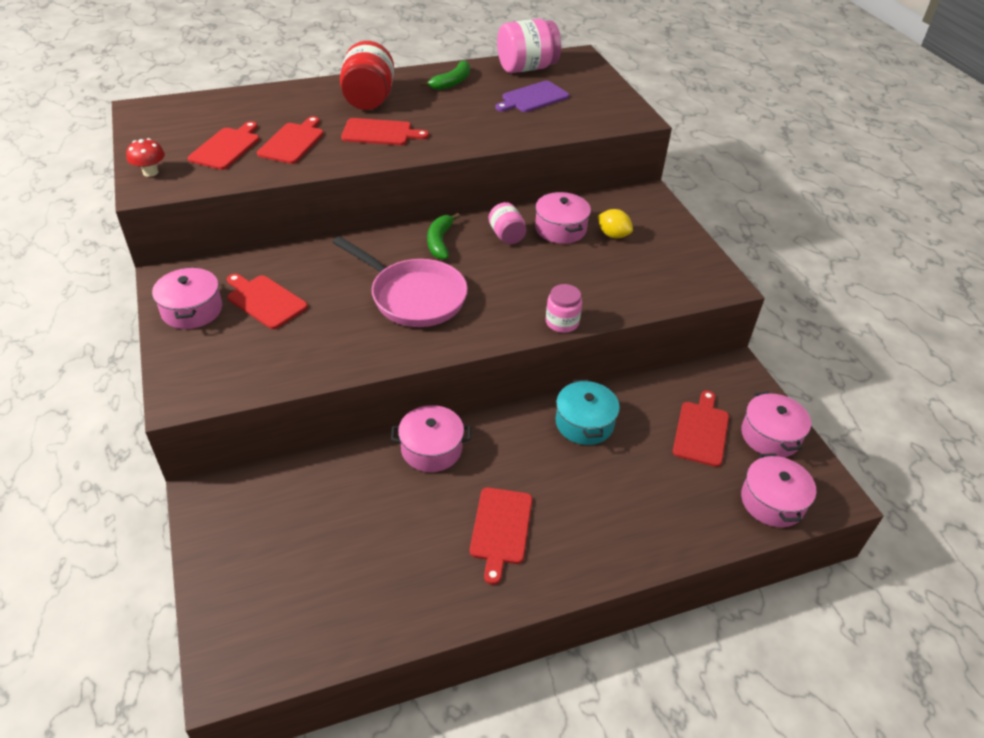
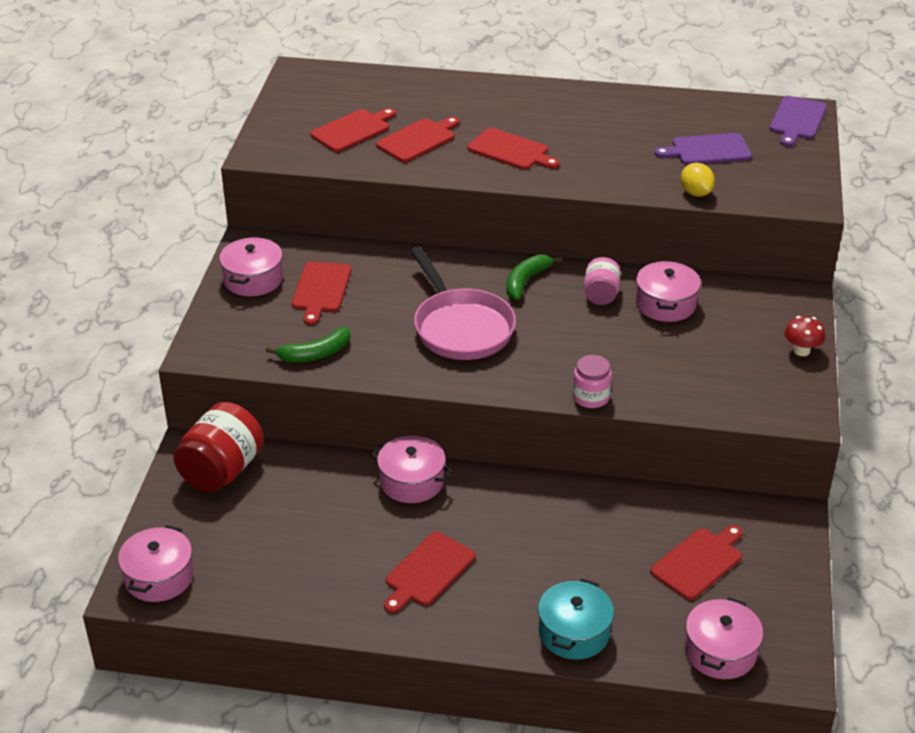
camera: 30 degrees right, 5 degrees down
red mushroom [126,138,165,177] -> red mushroom moved to [785,316,825,356]
red cutting board [227,274,308,329] -> red cutting board turned 150 degrees counterclockwise [292,261,351,325]
red jar [340,41,394,110] -> red jar moved to [173,402,264,492]
green banana [420,60,470,90] -> green banana moved to [266,327,351,362]
pink jar [497,19,561,73] -> none
turquoise pot [556,379,620,445] -> turquoise pot moved to [538,579,614,660]
yellow lemon [598,209,633,238] -> yellow lemon moved to [681,163,715,197]
pink pot [741,391,811,457] -> pink pot moved to [118,525,194,602]
none -> purple cutting board [770,96,827,147]

